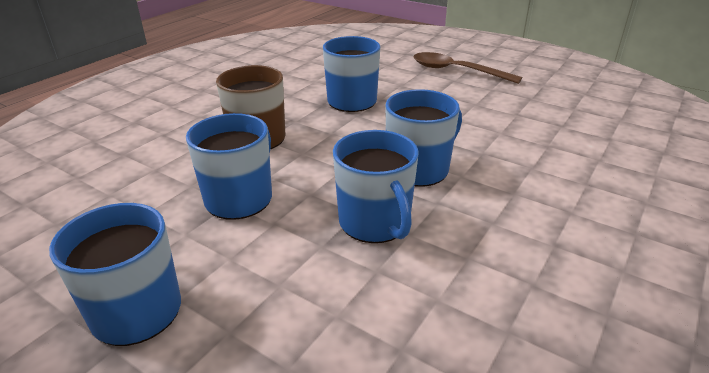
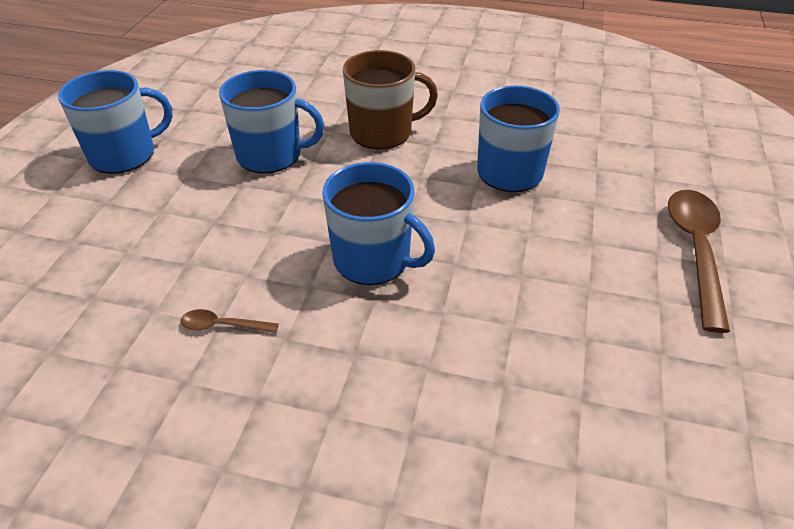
camera: 70 degrees right, 10 degrees up
blue mug [333,130,419,243] -> none
none -> brown spoon [180,309,279,333]

